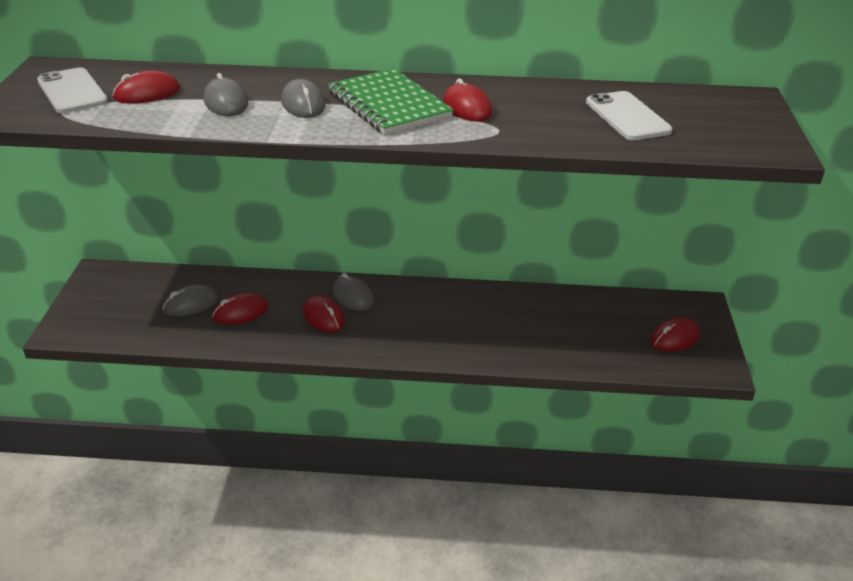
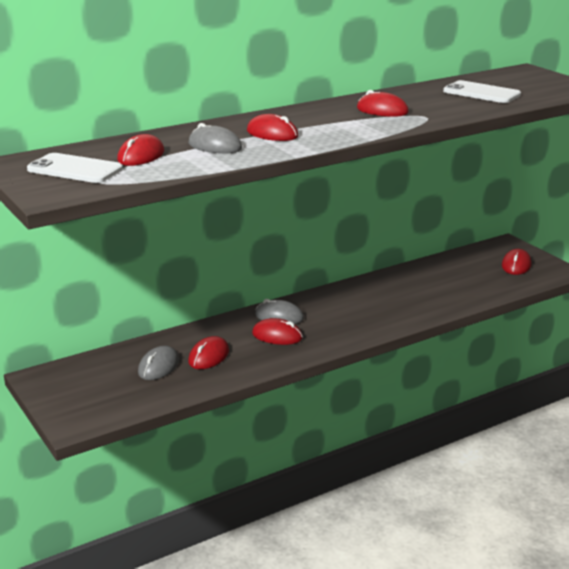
camera: 35 degrees left, 10 degrees down
grey mouse [281,79,325,118] -> red mouse [247,114,298,141]
green notebook [328,68,454,135] -> none

